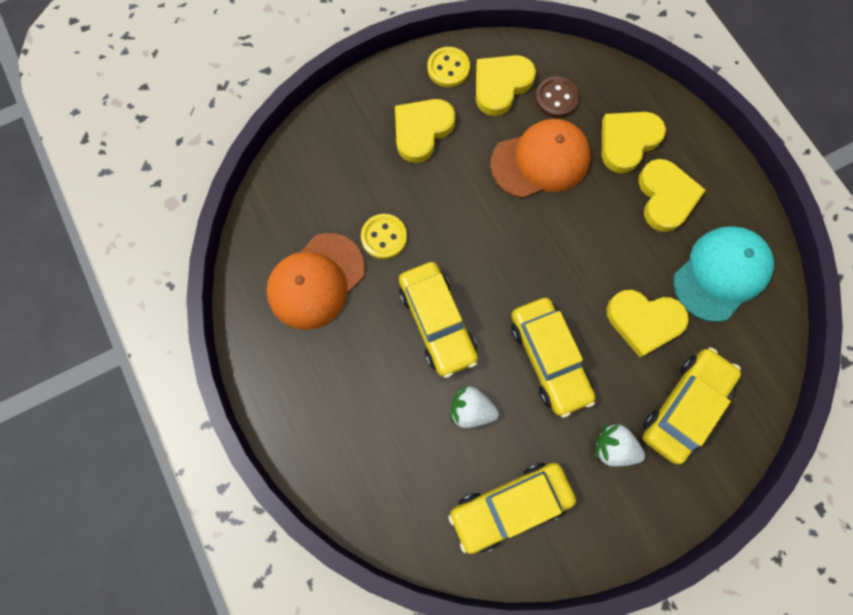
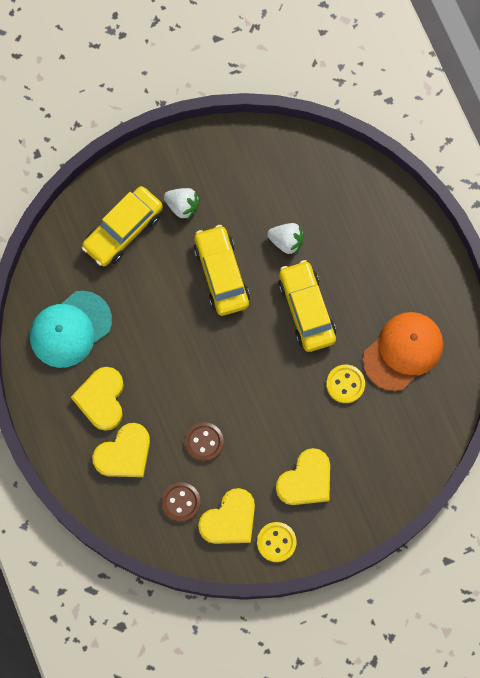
camera: 175 degrees left, 0 degrees up
yellow car [448,463,576,554] -> none
orange cap [490,119,591,198] -> brown button [185,422,224,462]
yellow heart [606,290,689,357] -> none

